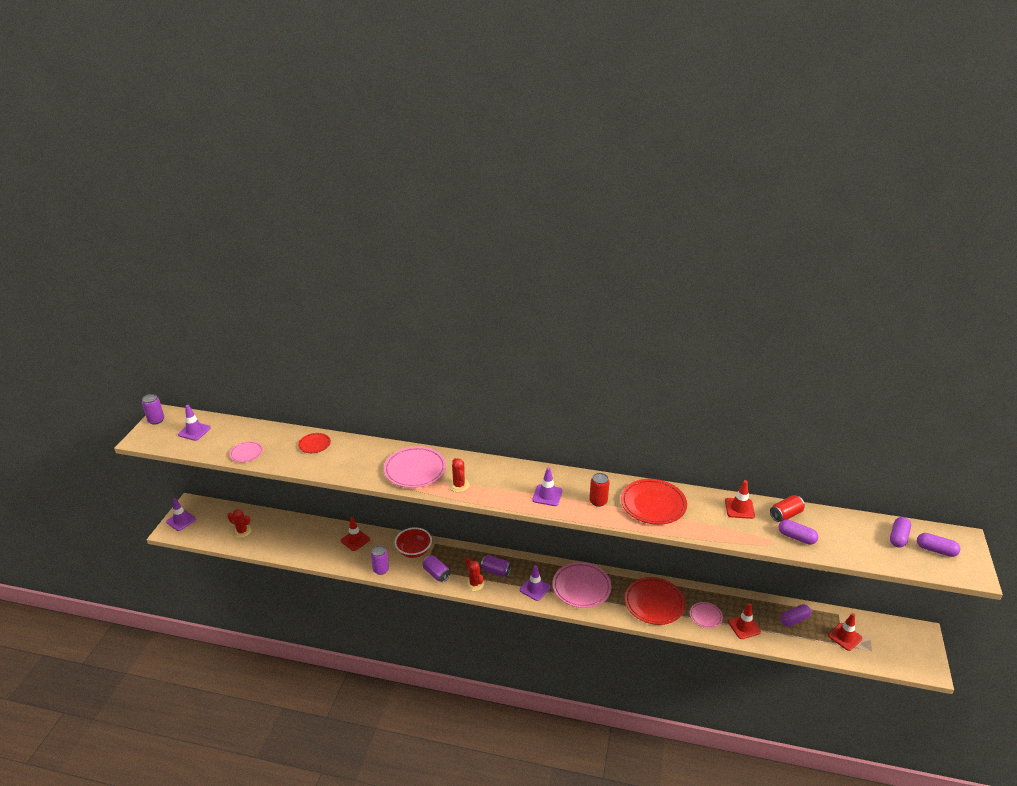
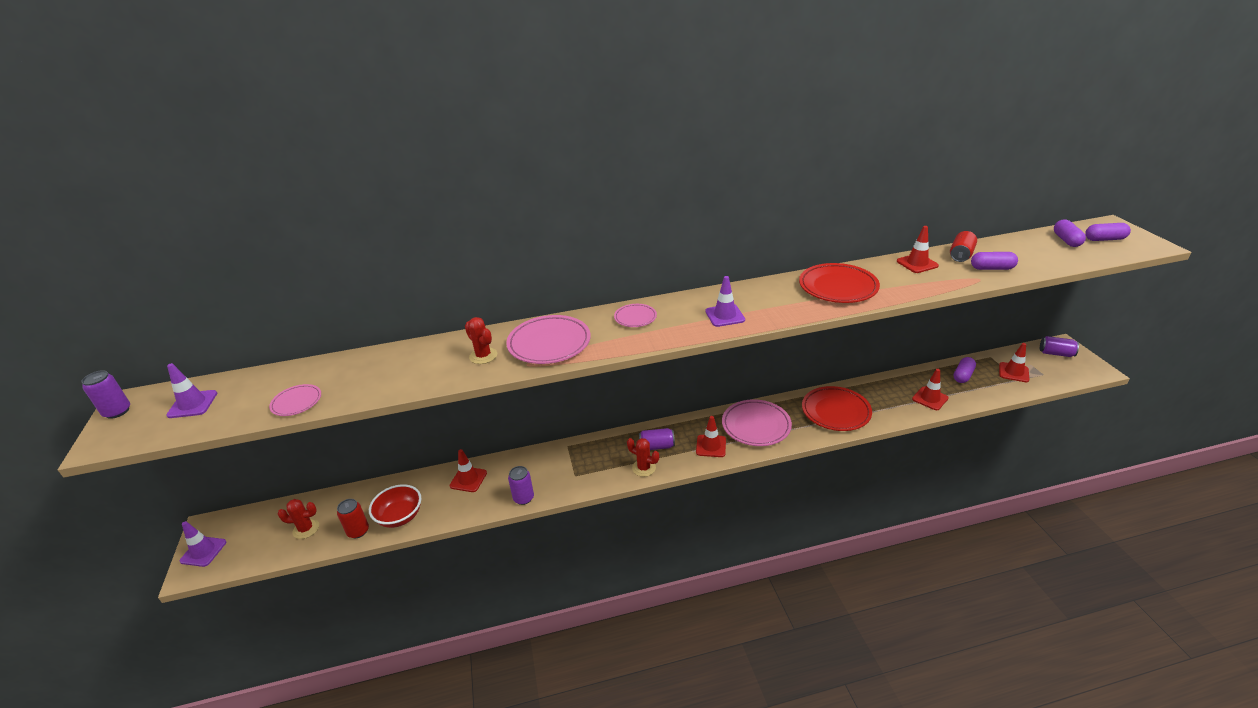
camera: 25 degrees left, 0 degrees up
red plate [298,433,331,453] -> none
red bowl [395,527,432,558] -> red bowl moved to [369,484,421,528]
purple can [422,555,451,582] -> purple can moved to [1040,336,1079,357]
red cactus [449,458,470,492] -> red cactus moved to [465,317,497,364]
purple traffic cone [520,565,550,601] -> red traffic cone [696,416,726,457]
red can [589,473,610,507] -> red can moved to [337,499,369,538]
pink plate [690,602,723,628] -> pink plate moved to [614,304,657,327]

